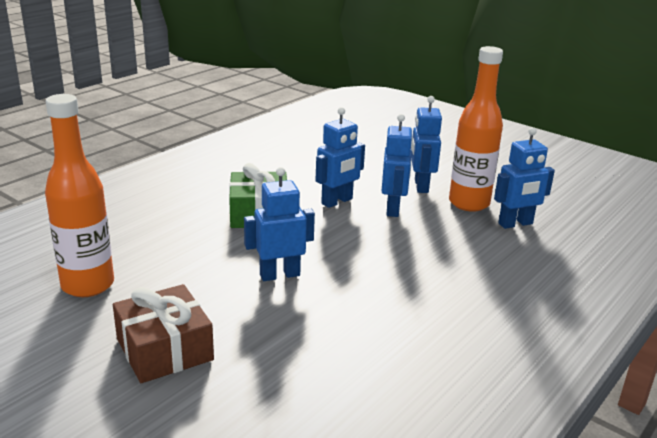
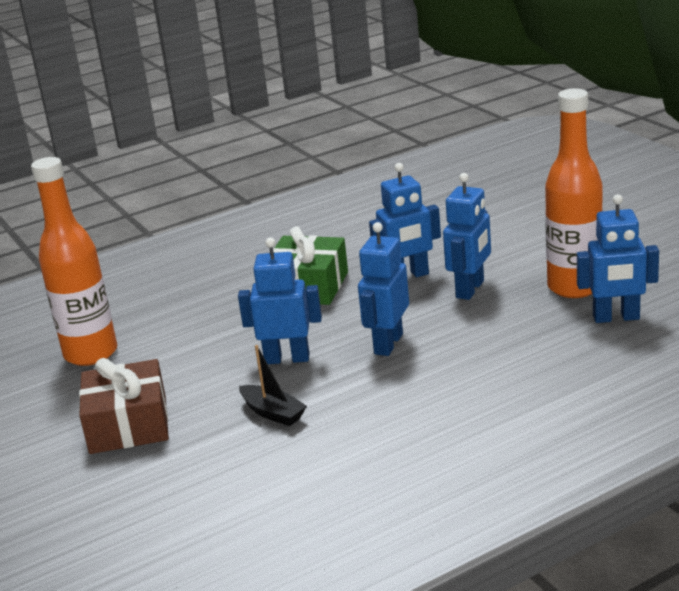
camera: 25 degrees right, 0 degrees up
blue robot [411,96,442,193] -> blue robot moved to [358,222,409,356]
none -> black boat [239,345,307,426]

